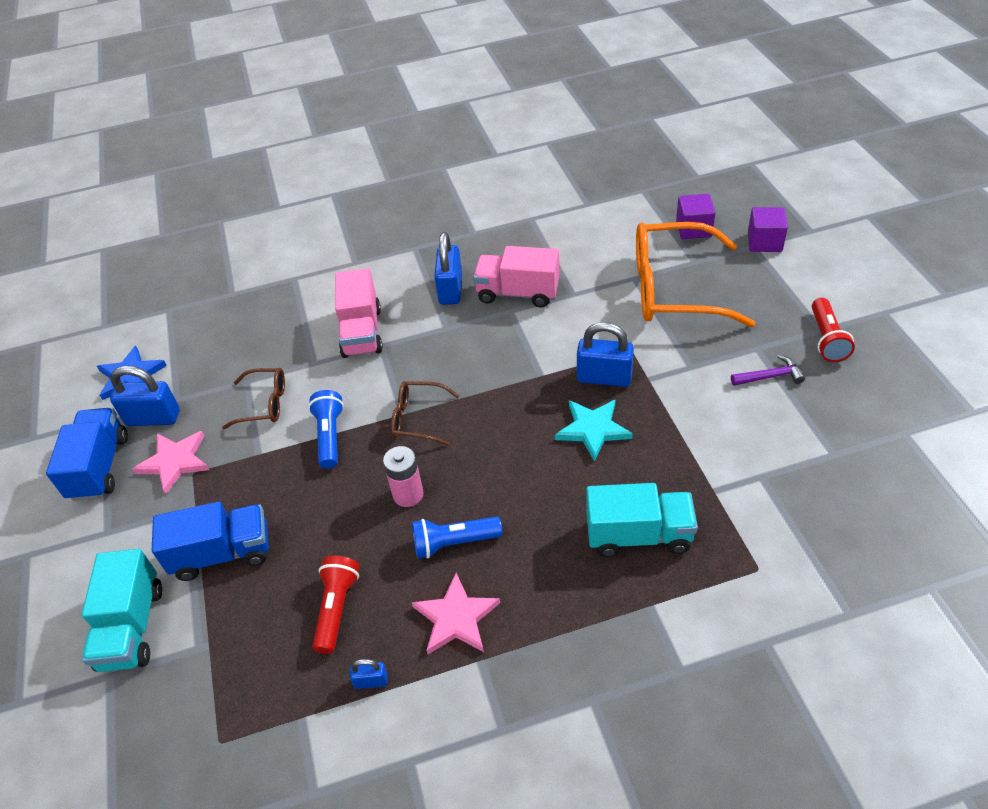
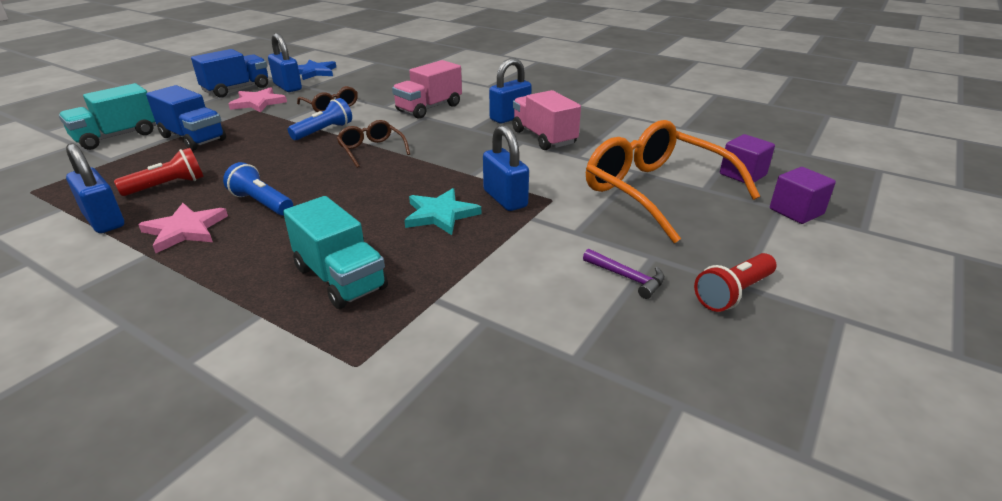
camera: 45 degrees right, 15 degrees down
blue padlock [350,659,388,689] -> blue padlock [66,143,124,233], size x2.02
pink battery [383,446,424,507] -> none

